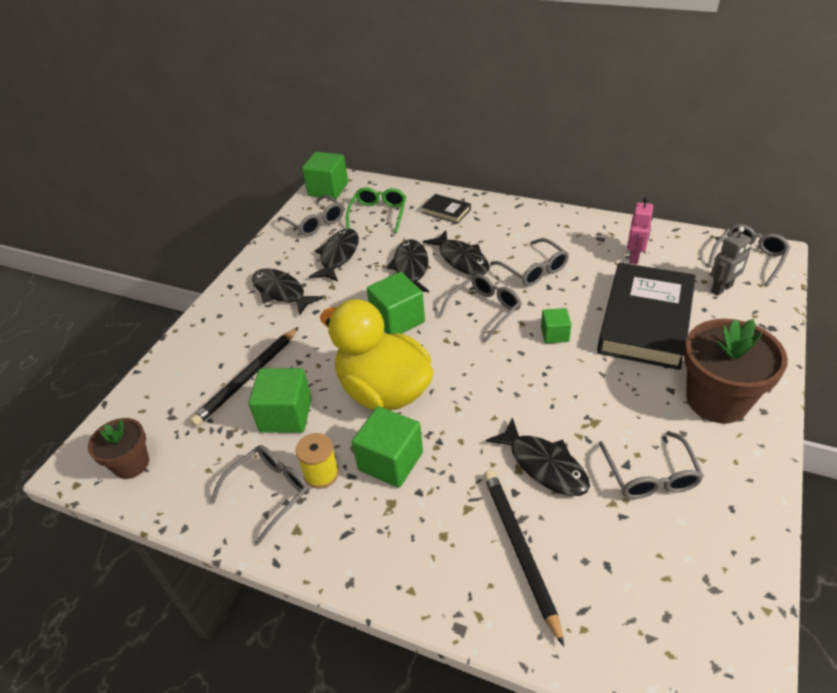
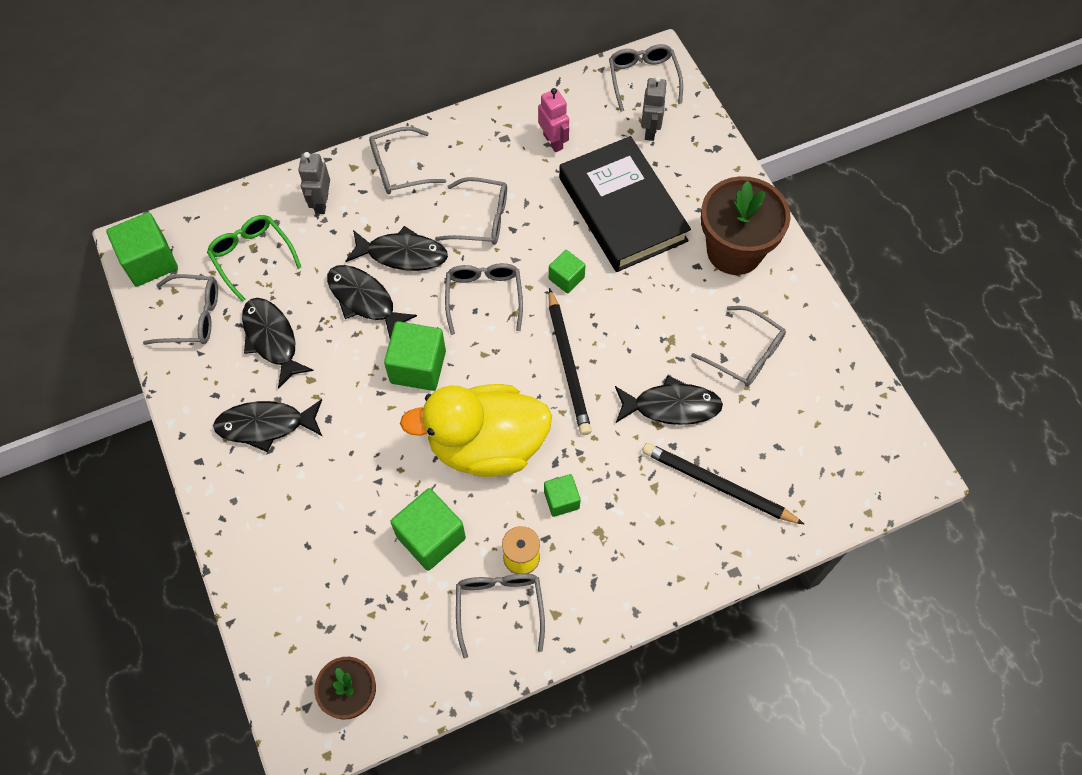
camera: 50 degrees left, 20 degrees up
black pencil [190,327,299,427] -> black pencil moved to [549,288,592,435]
green cube [352,406,423,488] -> green cube [544,474,581,517], size x0.58
black book [422,194,471,224] -> grey robot [298,152,330,214]
none -> grey glasses [369,127,446,194]

